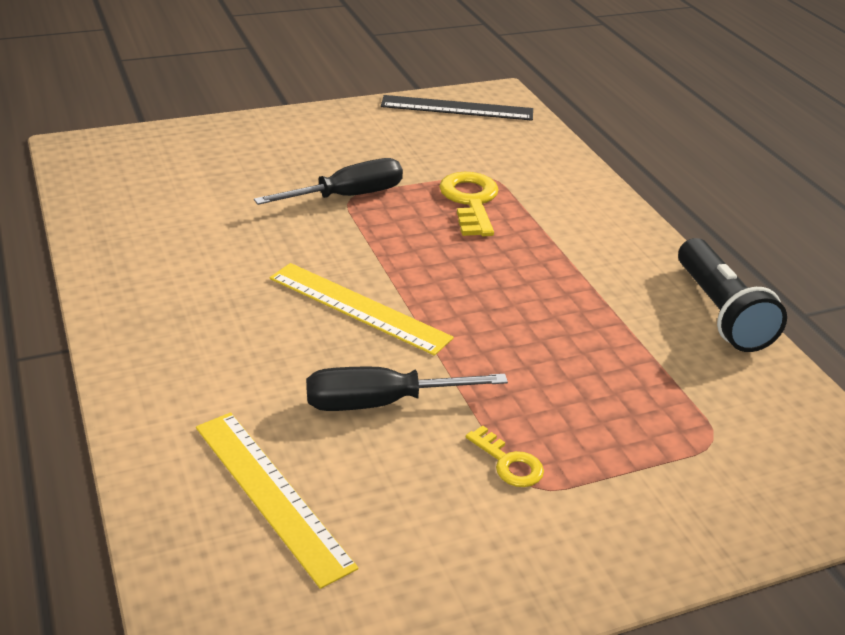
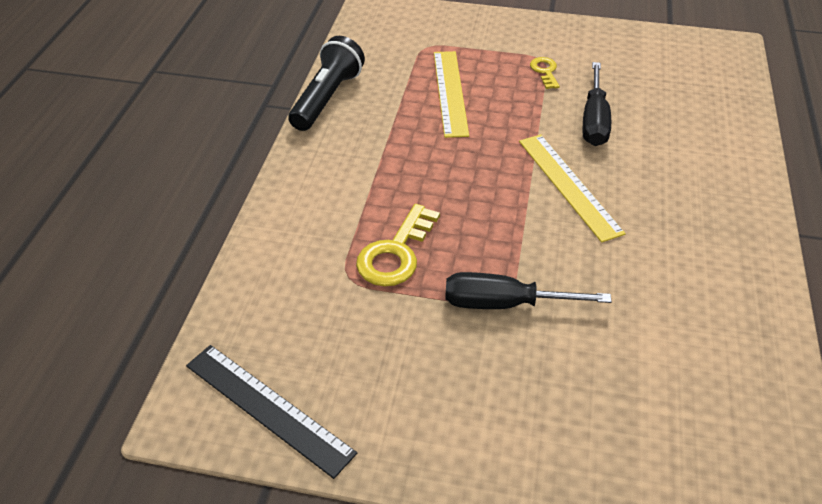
camera: 145 degrees left, 10 degrees up
yellow ruler [196,412,358,589] -> yellow ruler moved to [434,51,469,138]
black screwdriver [306,367,508,411] -> black screwdriver turned 75 degrees clockwise [583,62,611,146]

